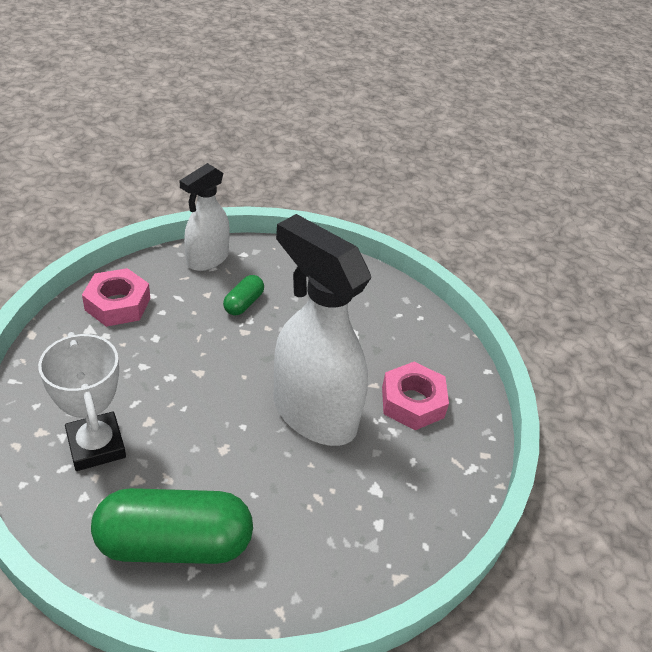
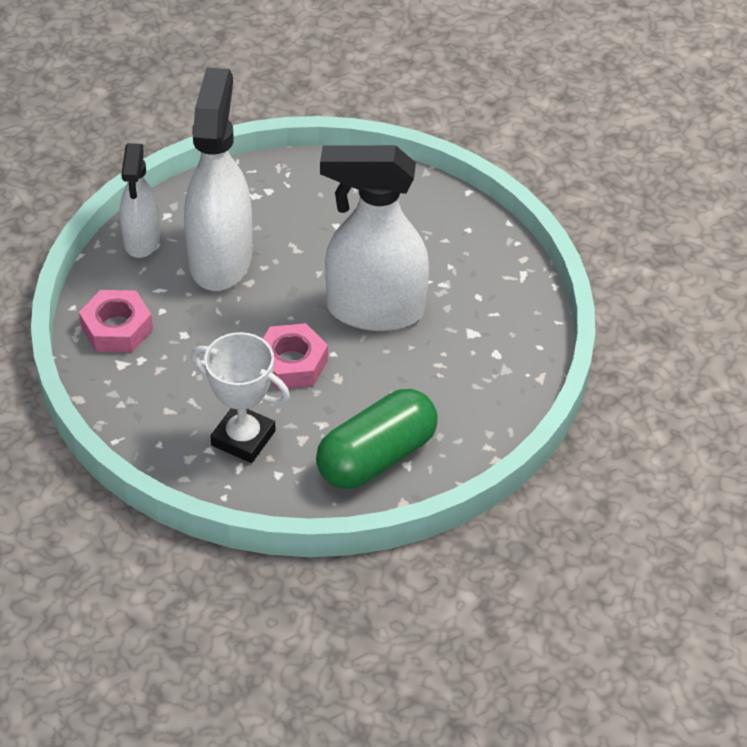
camera: 35 degrees left, 5 degrees up
green capsule [223,275,264,315] -> white spray bottle [184,67,252,291]
pink nut [382,362,449,430] -> pink nut moved to [263,323,328,390]

